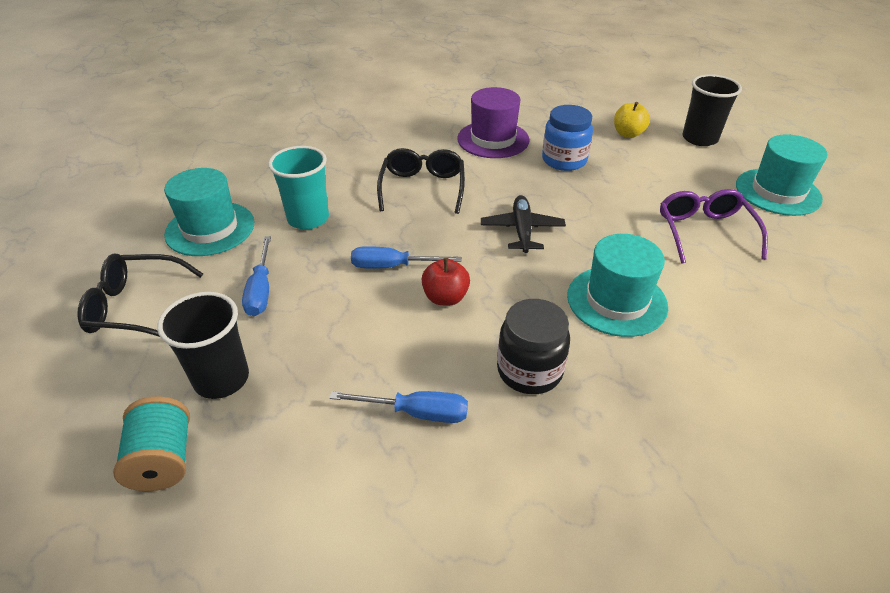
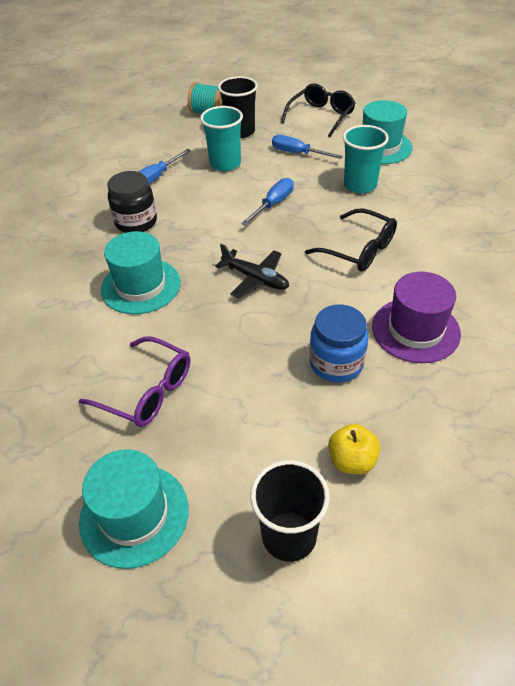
camera: 125 degrees right, 5 degrees up
red apple [421,258,470,306] -> none
none -> turquoise cup [200,106,243,171]

